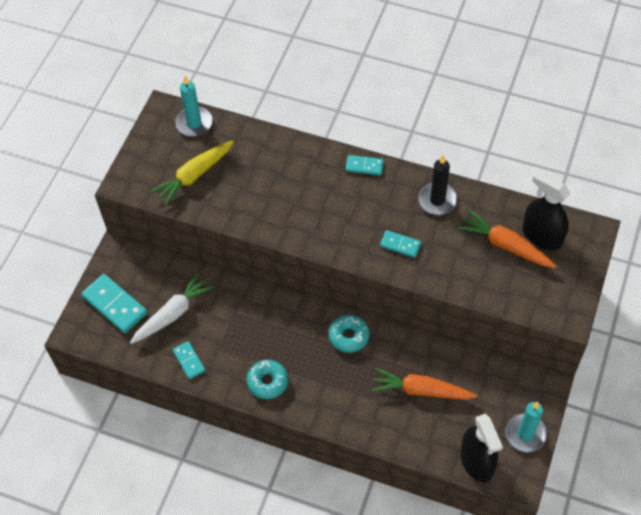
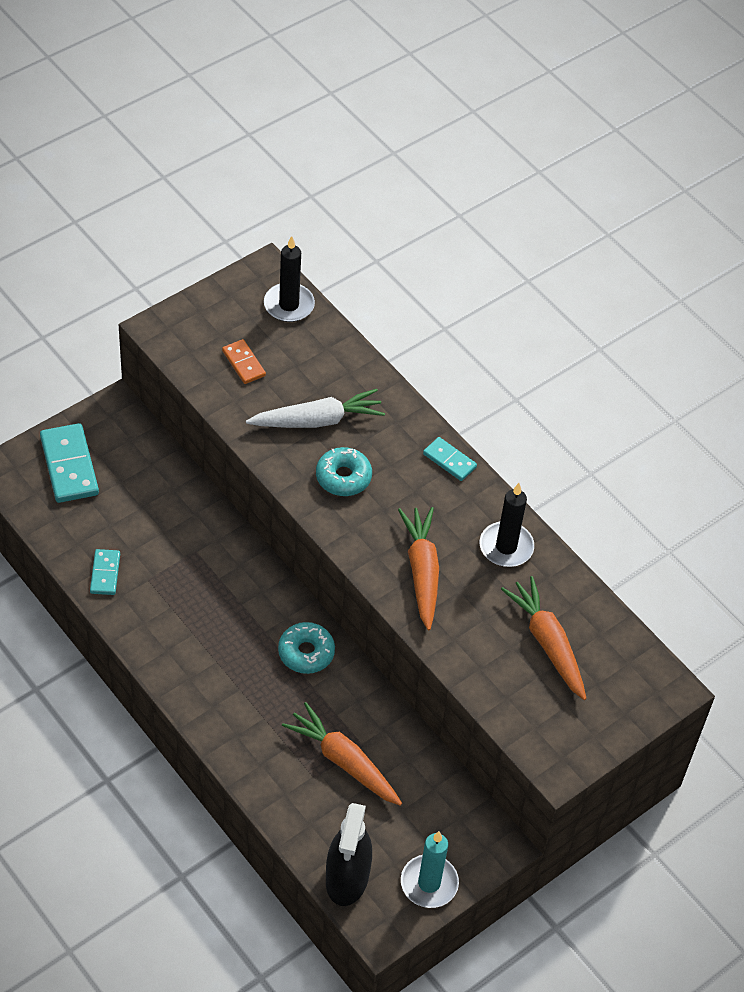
camera: 25 degrees right, 5 degrees down
white carrot [130,272,215,344] -> white carrot moved to [246,389,385,428]
yellow carrot [150,140,234,206] -> orange domino [222,339,266,384]
turquoise candle [175,76,213,137] -> black candle [264,236,315,322]
turquoise donut [247,360,288,399] -> turquoise donut moved to [316,447,372,496]
turquoise domino [380,230,421,258] -> orange carrot [398,507,439,631]
black spray bottle [522,171,570,250] -> none

